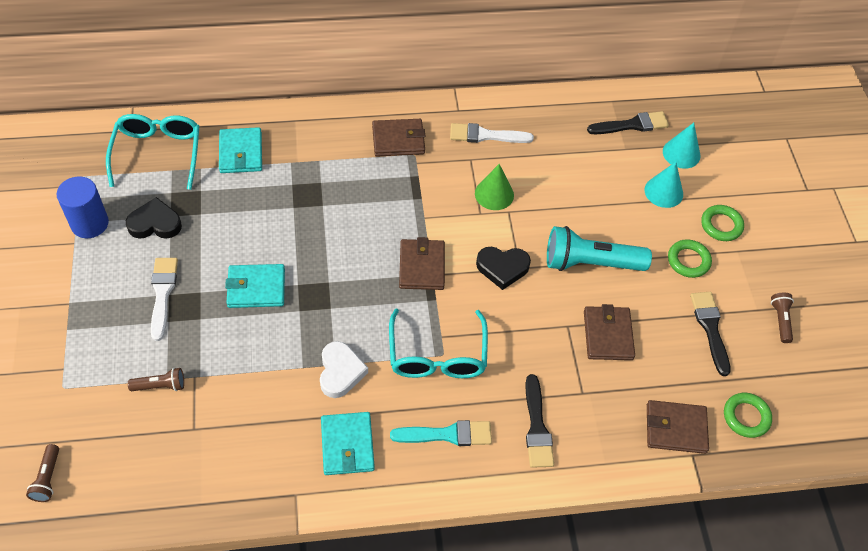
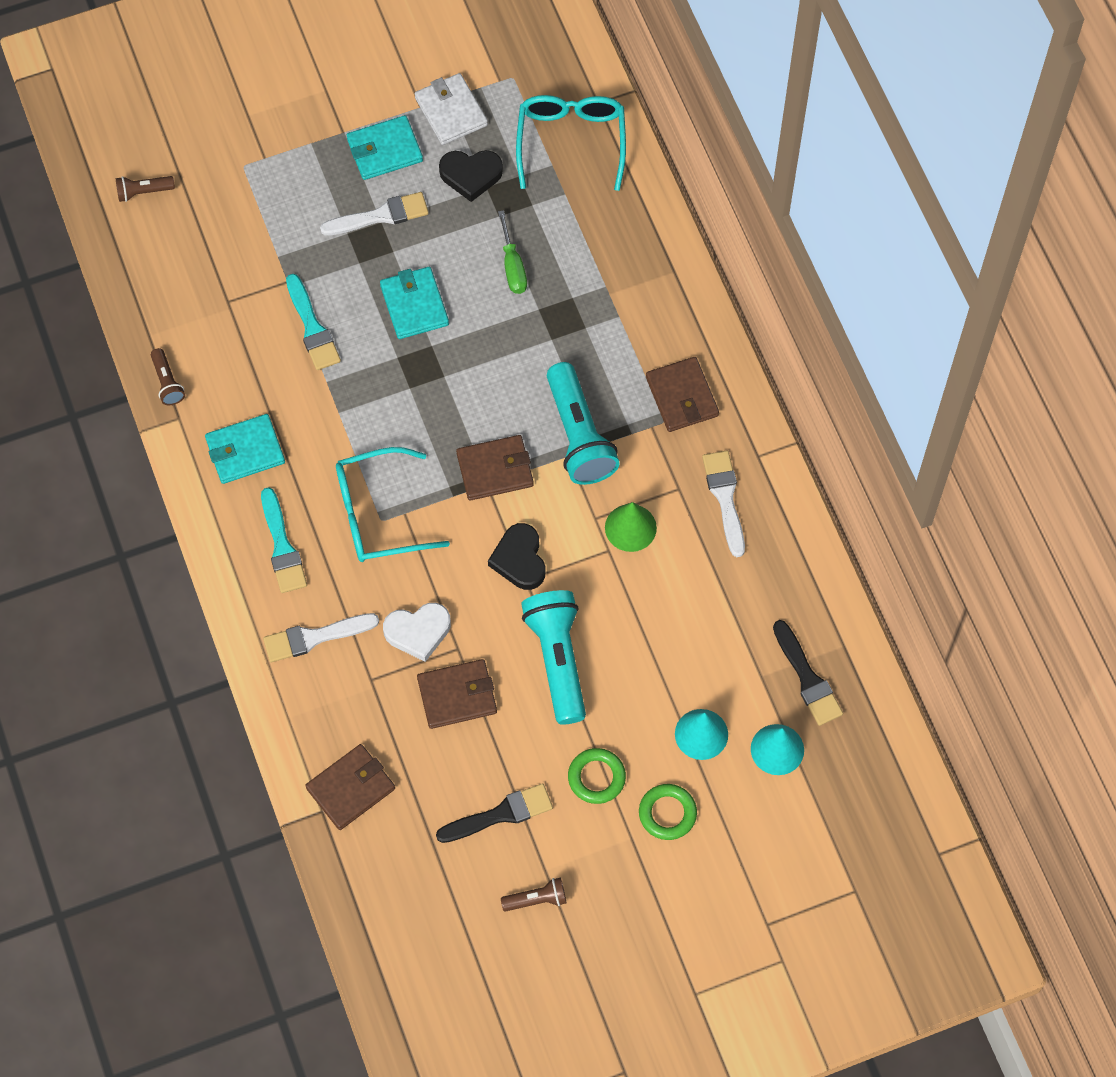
camera: 80 degrees right, 10 degrees up
blue cylinder [57,176,109,238] -> white wallet [415,73,488,145]
turquoise glasses [106,114,199,190] -> turquoise glasses turned 75 degrees counterclockwise [516,95,626,191]
black heart [126,197,182,239] -> black heart turned 105 degrees clockwise [439,150,503,202]
brown flashlight [128,368,184,391] -> brown flashlight moved to [151,348,185,405]
turquoise wallet [219,127,262,173] -> turquoise wallet moved to [347,115,423,180]
white heart [320,341,368,398] -> white heart moved to [383,603,451,662]
black brush [525,374,554,468] -> white brush [263,613,379,662]
brown wallet [647,400,709,454] -> brown wallet turned 60 degrees clockwise [305,744,395,830]
green ring [724,393,772,438] -> none
none -> turquoise brush [286,274,341,370]
none -> green screwdriver [498,210,527,294]
none -> turquoise flashlight [547,362,620,485]

